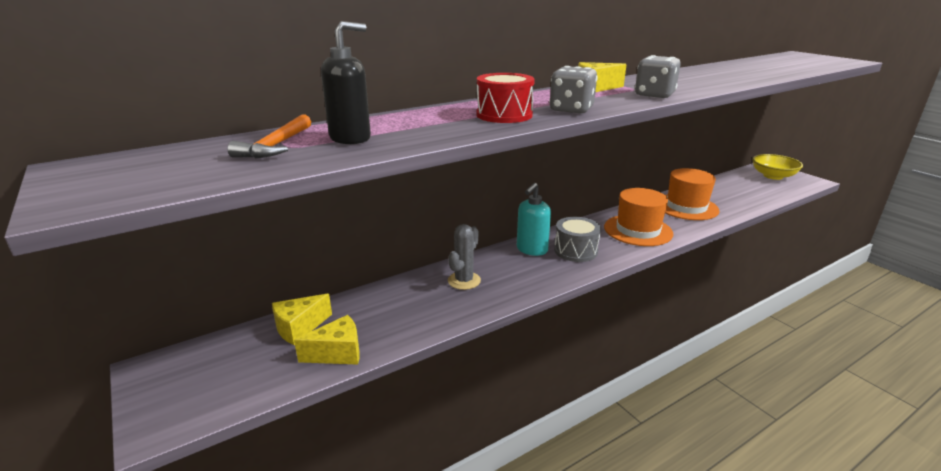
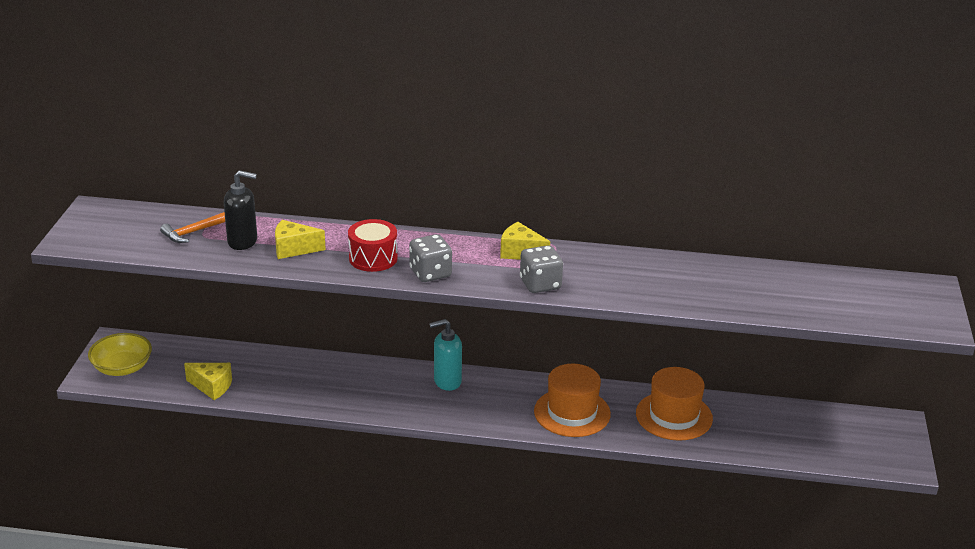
camera: 40 degrees right, 5 degrees up
yellow cheese [272,294,332,345] -> yellow cheese moved to [275,220,326,259]
grey cactus [448,224,481,290] -> none
grey drum [554,217,601,262] -> none
yellow bowl [752,154,803,180] -> yellow bowl moved to [88,333,152,376]

